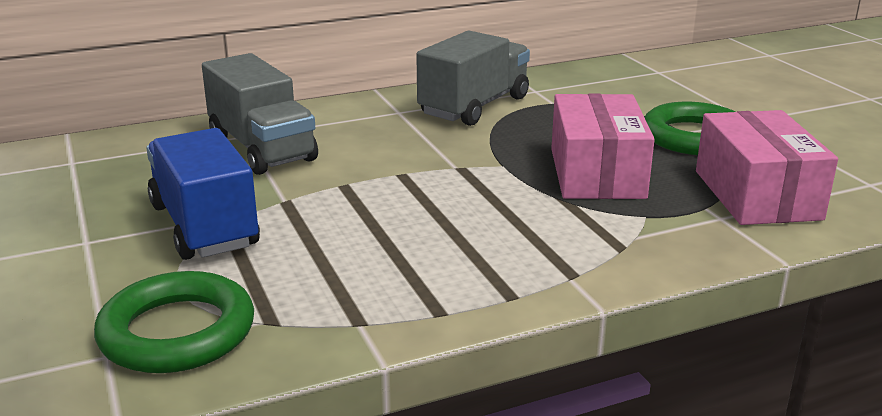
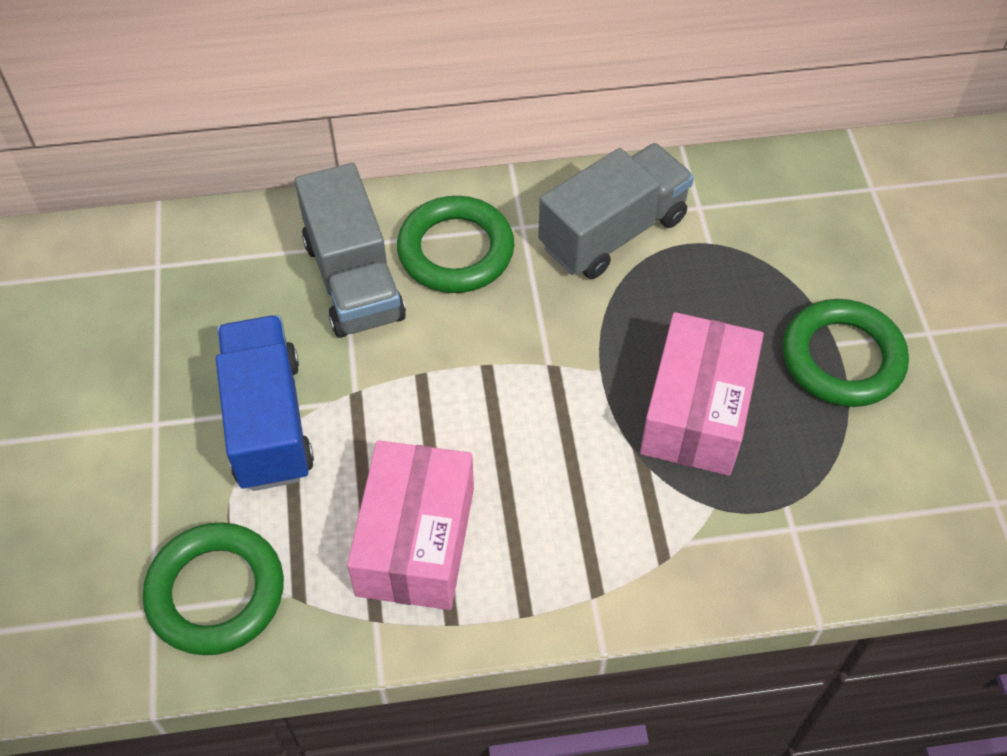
camera: 15 degrees right, 30 degrees up
pink box [696,110,838,225] -> pink box moved to [347,440,474,610]
none -> green ring [397,196,515,293]

